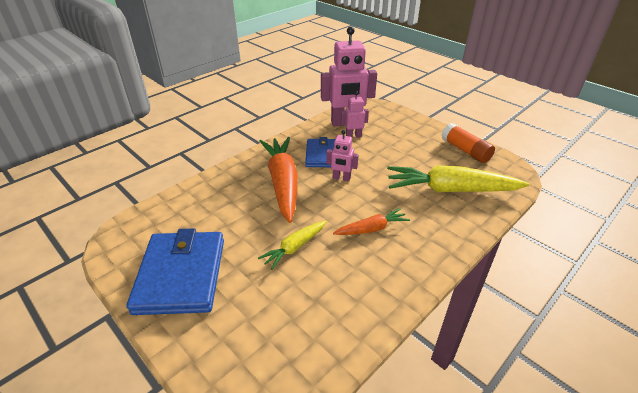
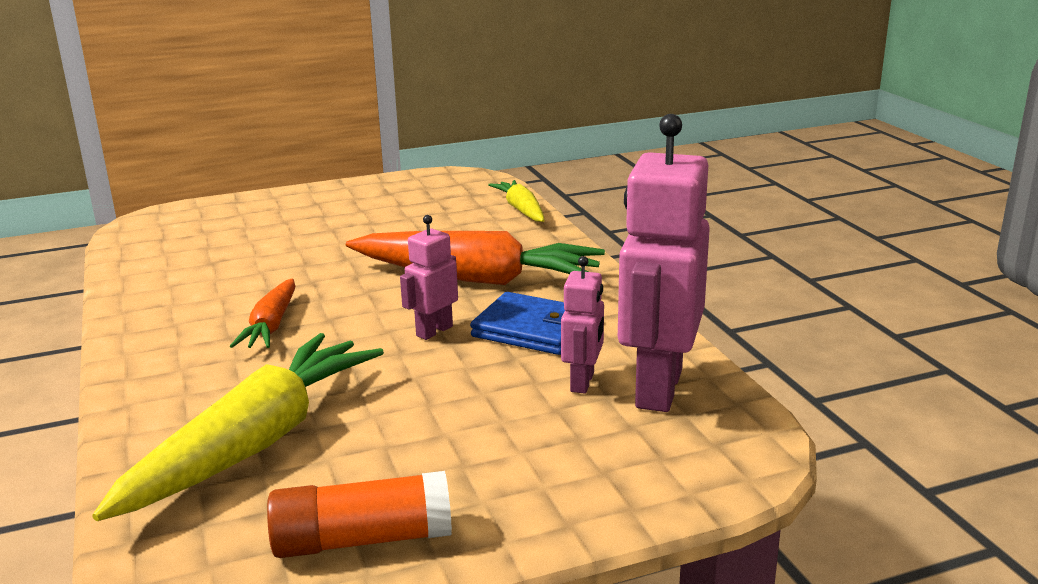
camera: 115 degrees right, 15 degrees down
blue wallet [126,228,224,315] -> none
yellow carrot [258,221,327,270] -> yellow carrot moved to [488,180,545,222]

